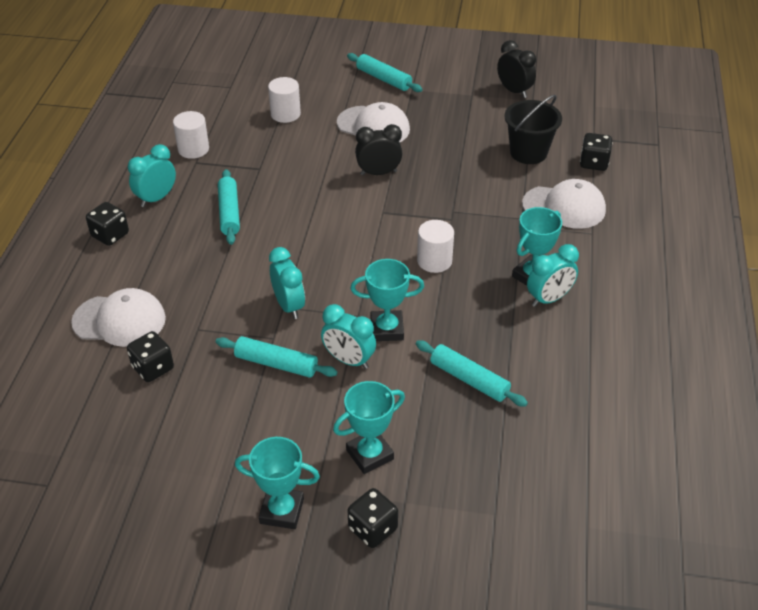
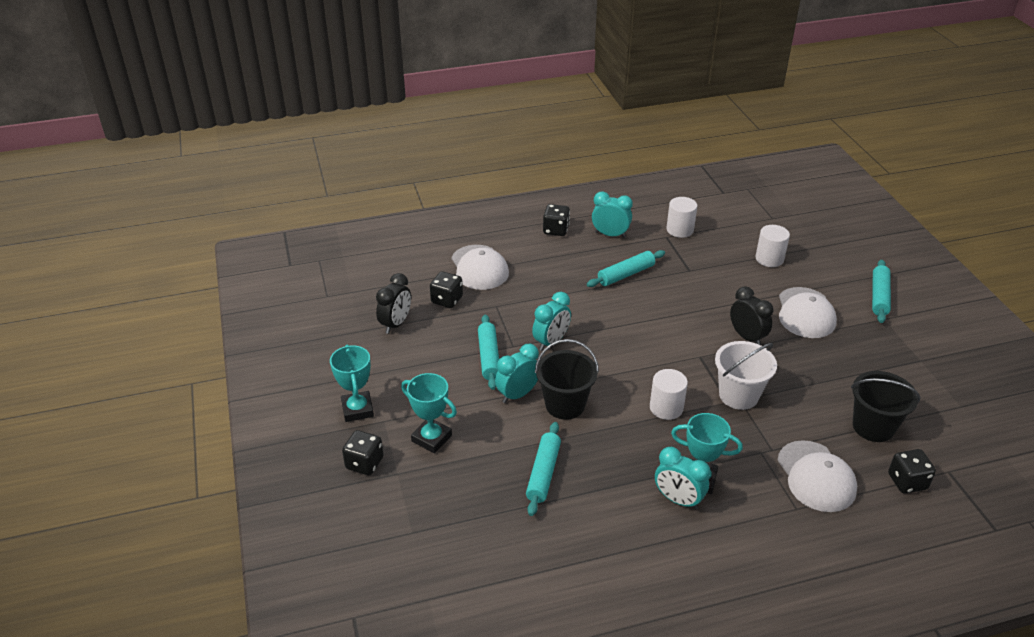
camera: 65 degrees right, 5 degrees down
turquoise clock [321,304,376,369] -> turquoise clock turned 45 degrees clockwise [495,344,539,403]
turquoise trophy [350,259,424,341] -> black bucket [535,339,599,420]
black clock [497,40,536,98] -> black clock moved to [376,273,411,334]
none -> white bucket [715,341,777,410]

